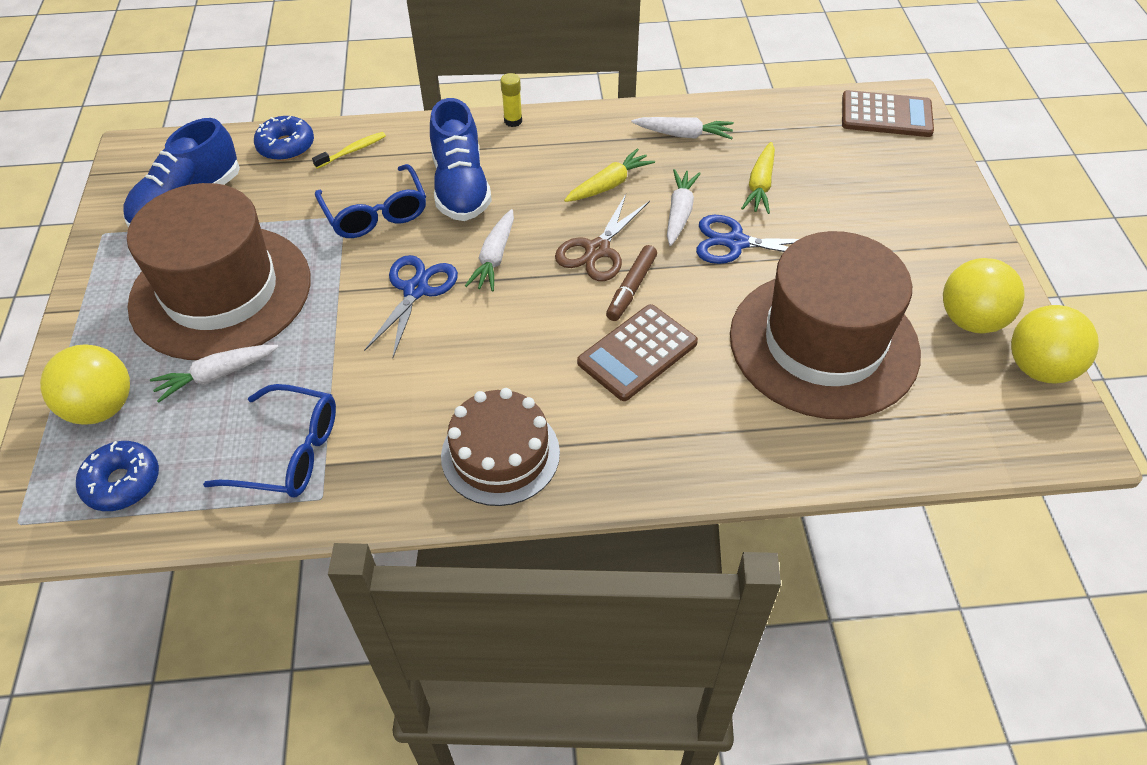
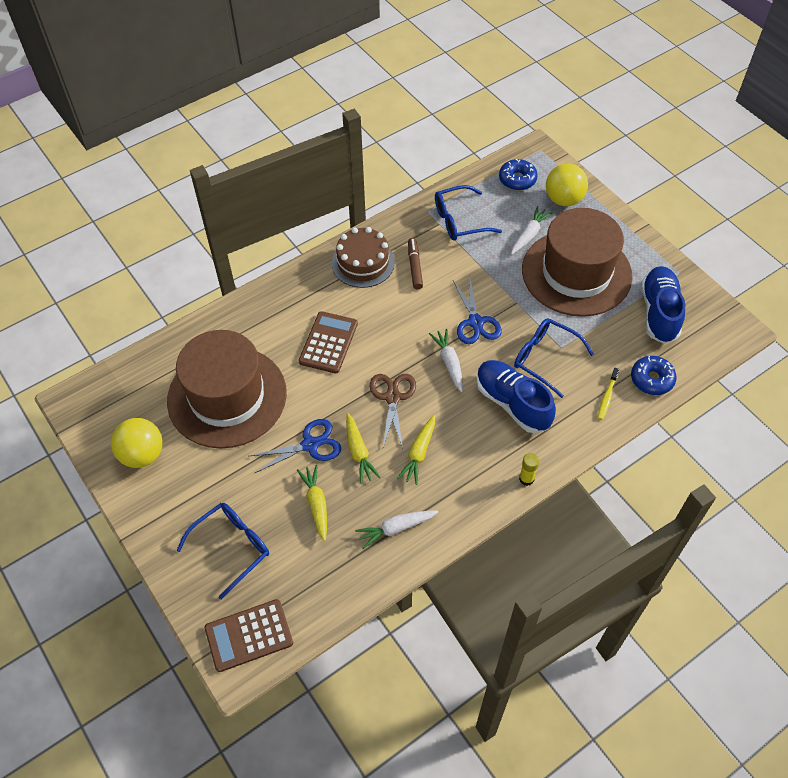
camera: 150 degrees right, 5 degrees up
brown marker [606,245,657,321] -> brown marker moved to [408,238,423,289]
white carrot [667,169,701,246] -> yellow carrot [346,413,380,484]
yellow ball [1011,305,1099,384] -> none
none -> blue glasses [176,503,269,600]

